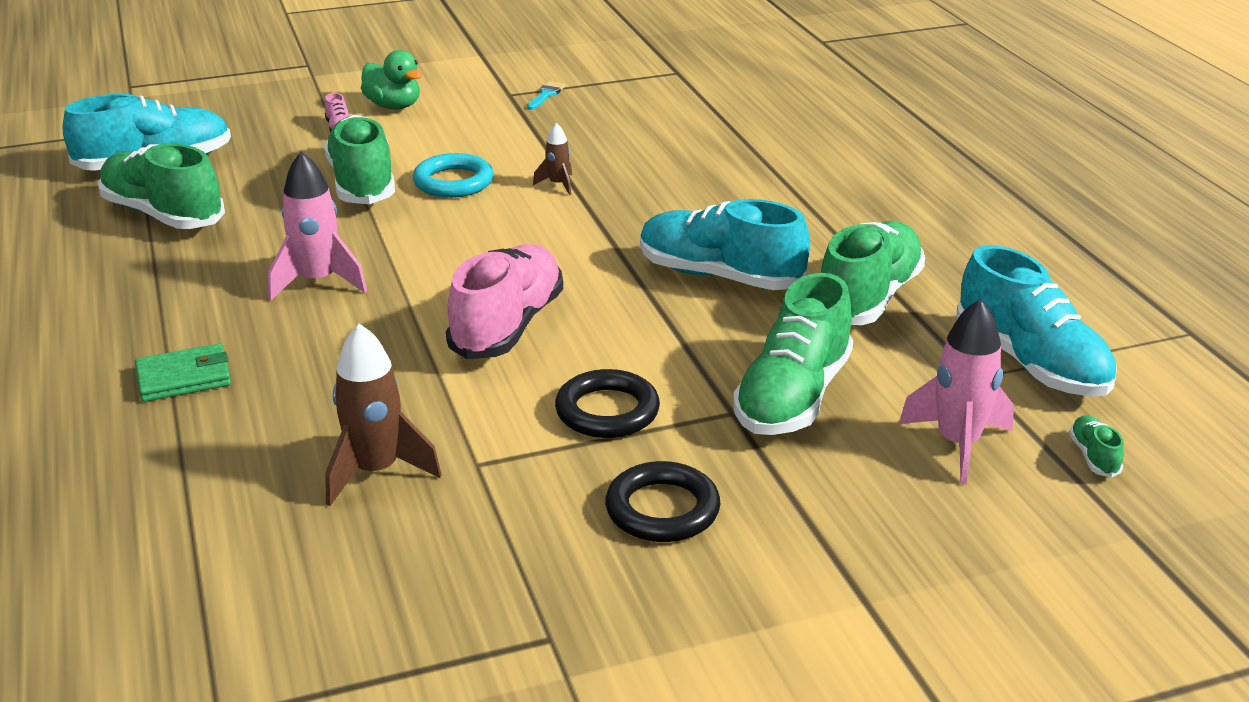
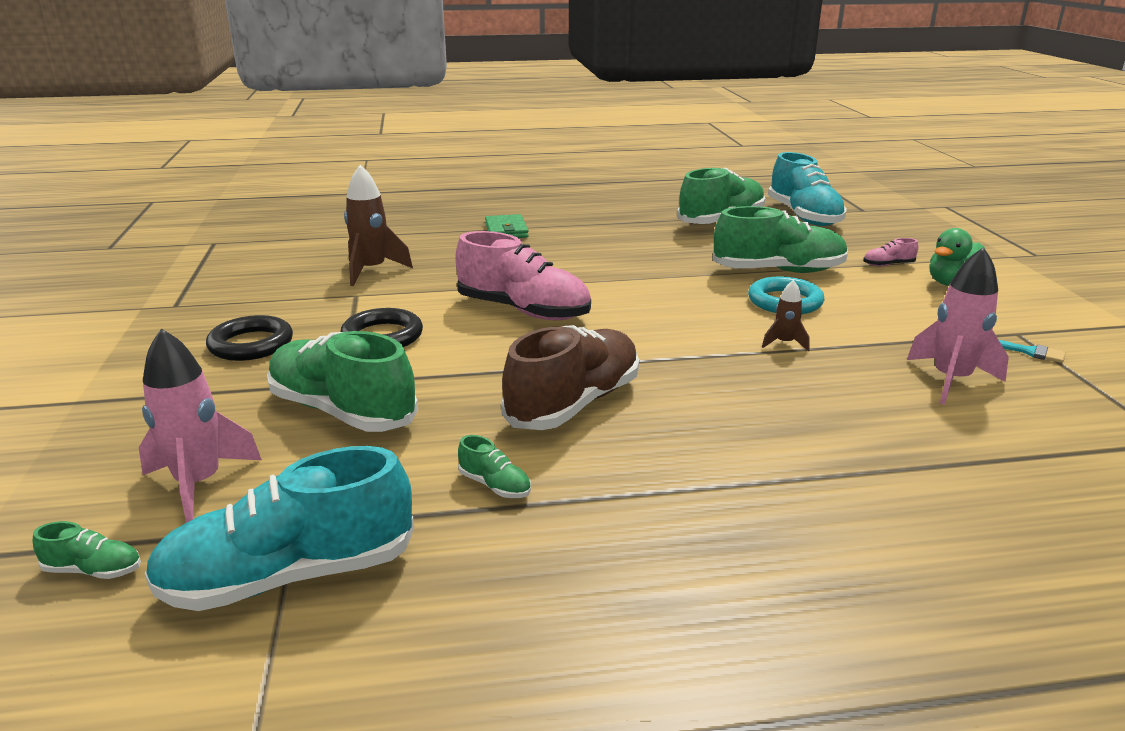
camera: 100 degrees right, 5 degrees down
pink rocket [268,152,367,301] -> pink rocket moved to [907,247,1009,404]
turquoise shoe [640,199,810,290] -> brown shoe [501,325,639,430]
green shoe [821,221,925,325] -> green shoe [458,435,531,498], size x0.41

